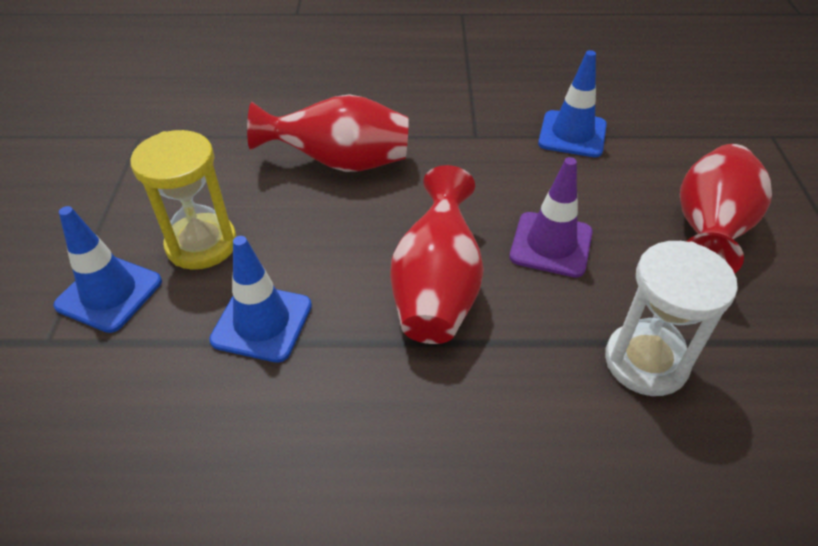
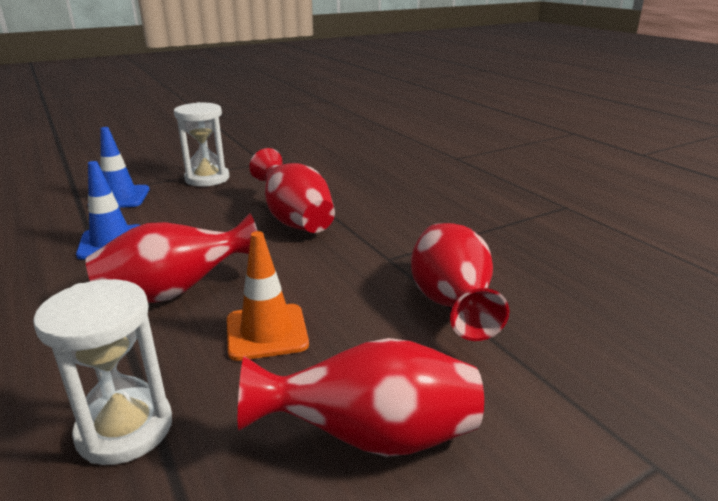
camera: 60 degrees right, 20 degrees down
yellow hourglass [130,130,237,270] -> none
purple traffic cone [510,157,593,278] -> orange traffic cone [227,231,309,361]
blue traffic cone [538,50,607,157] -> red vase [411,223,509,341]
none -> white hourglass [174,102,229,186]

